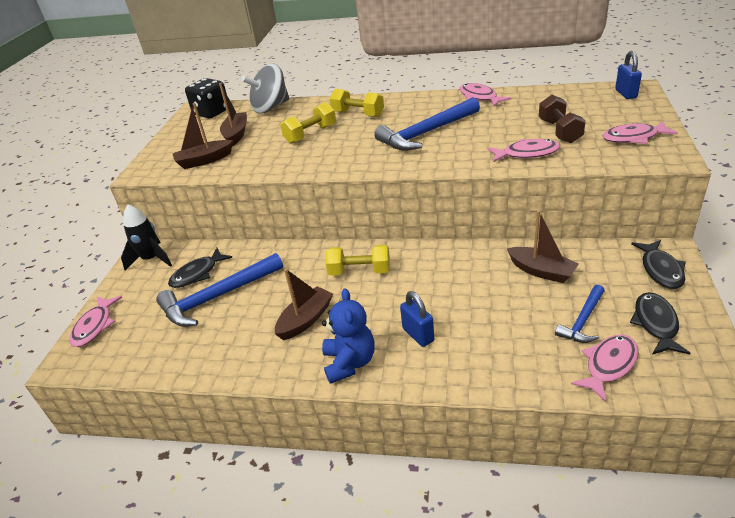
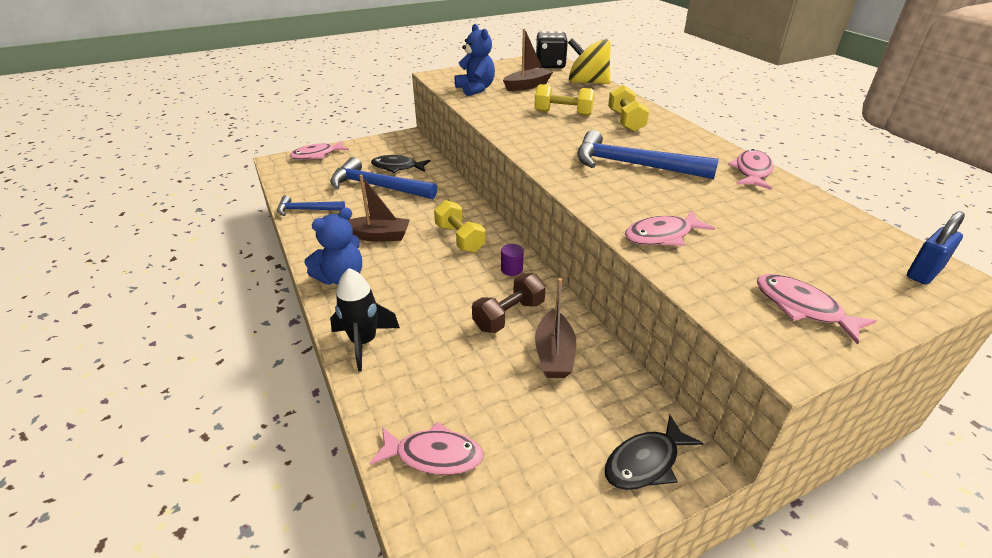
camera: 50 degrees right, 0 degrees up
black rocket [121,205,172,270] -> black rocket moved to [330,268,400,372]
brown boat [173,102,233,169] -> blue teddy bear [455,24,495,96]
grey spinning top [242,64,289,114] -> yellow spinning top [568,38,611,84]
blue padlock [400,291,434,347] -> none
pink fish [487,139,560,163] -> pink fish turned 105 degrees clockwise [625,211,715,246]
brown dumbbell [539,95,586,143] -> brown dumbbell moved to [472,273,546,333]
blue hammer [555,285,605,343] -> blue hammer moved to [277,196,345,216]
black fish [630,292,690,355] -> none
none -> purple cylinder [501,244,524,276]

